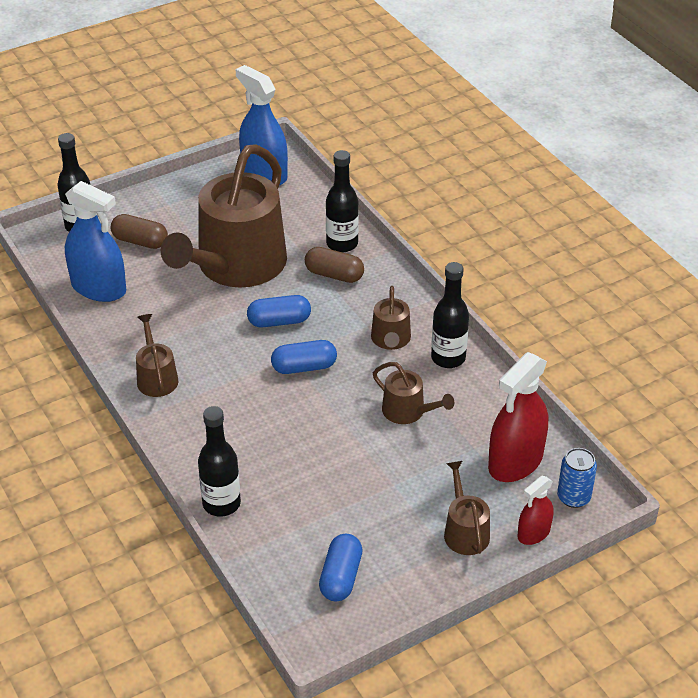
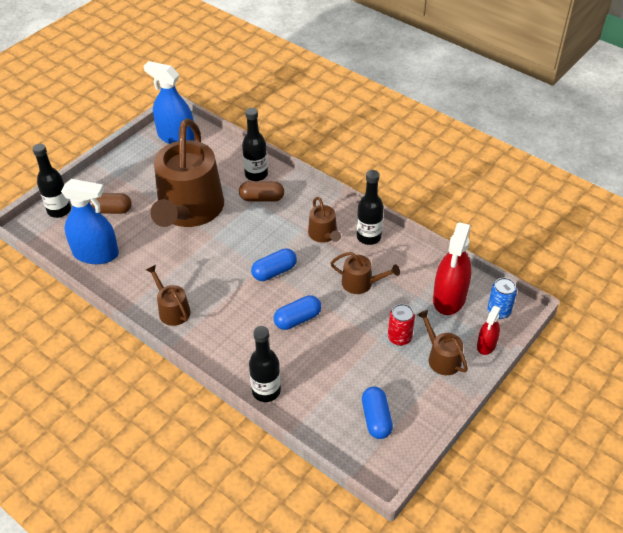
camera: 20 degrees left, 5 degrees up
blue capsule [247,295,311,327] -> blue capsule moved to [274,295,321,330]
none -> red can [388,304,415,346]

